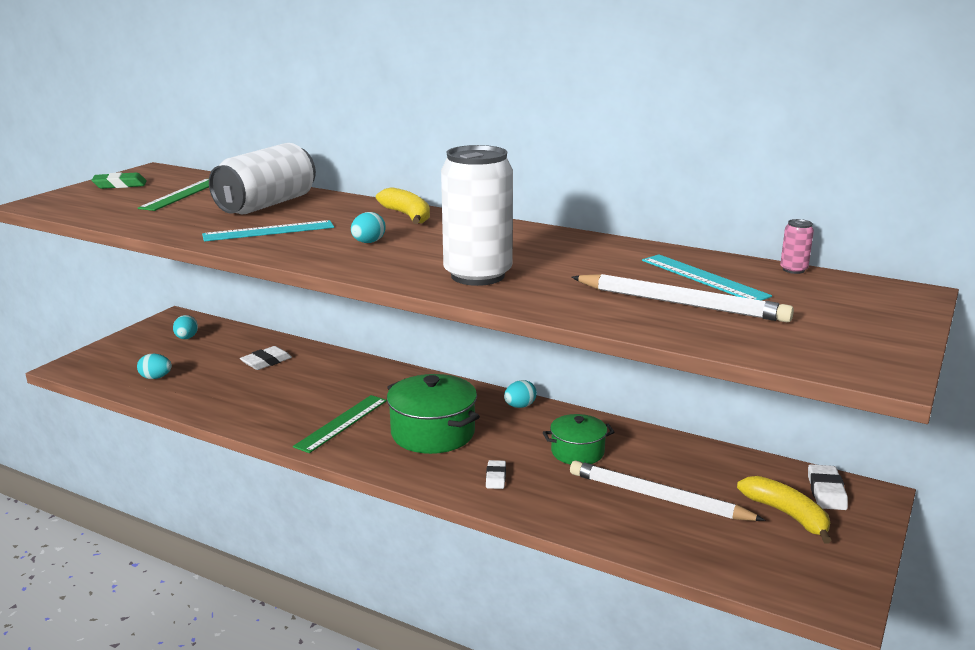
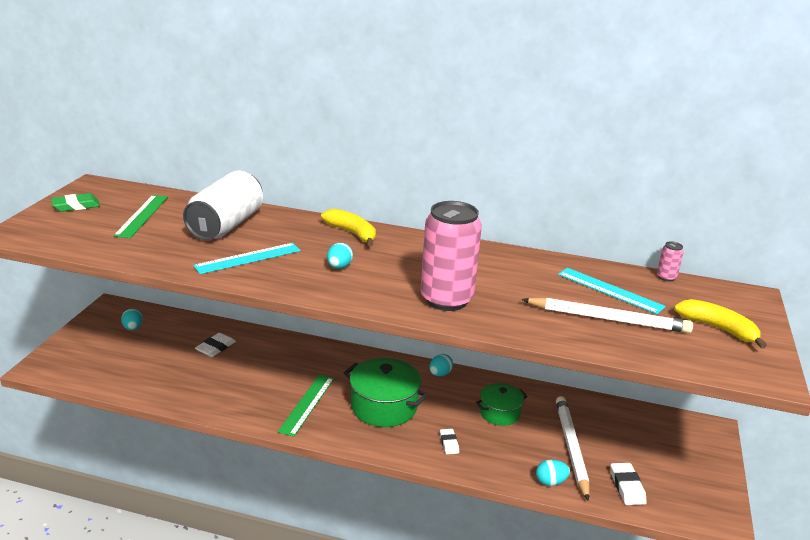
camera: 15 degrees left, 5 degrees up
turquoise egg [137,354,172,379] -> turquoise egg moved to [536,459,570,486]
white can [441,145,513,286] -> pink can [420,201,482,311]
white pencil [570,461,766,521] -> white pencil turned 75 degrees clockwise [556,396,589,501]
yellow banana [737,476,832,544] -> yellow banana moved to [674,299,767,348]
white eraser [808,464,848,510] -> white eraser moved to [610,463,647,505]

